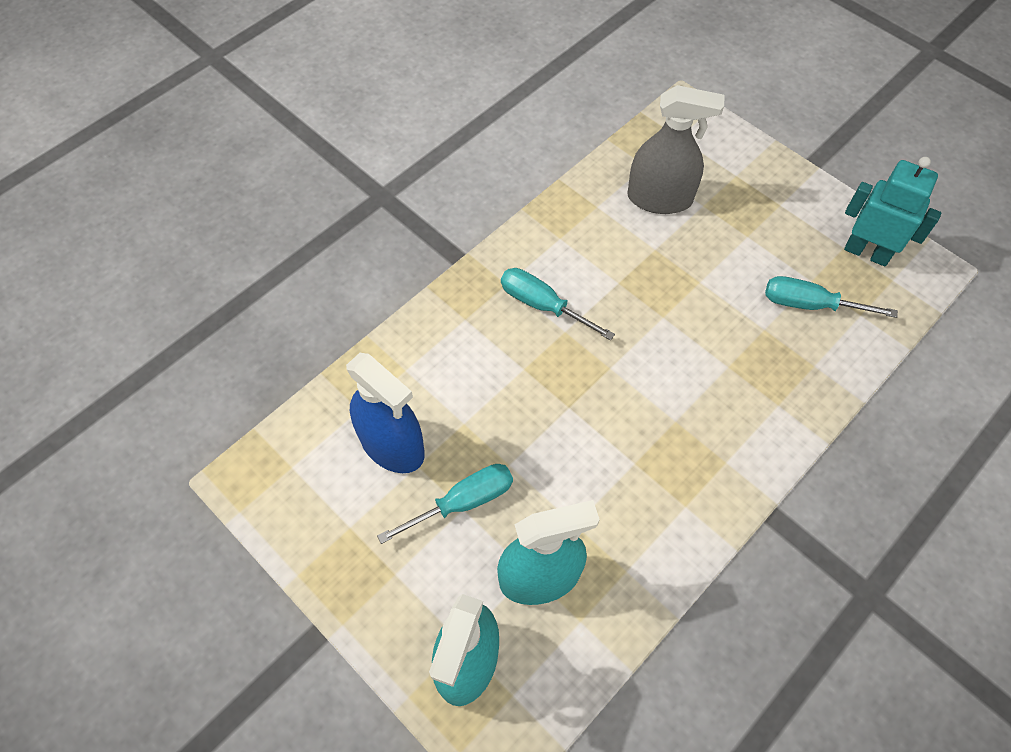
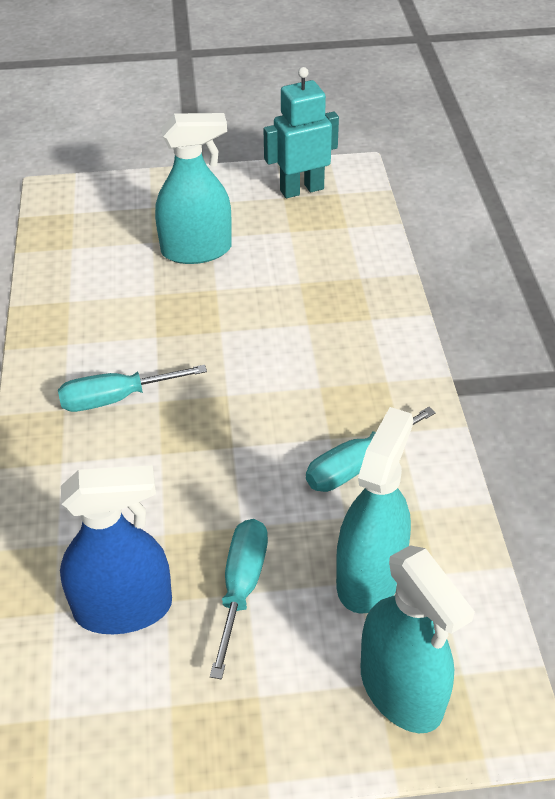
camera: 50 degrees left, 15 degrees down
grey spray bottle [627,85,725,214] -> none
turquoise screwdriver [765,276,898,318] -> turquoise screwdriver moved to [306,407,436,492]
none -> turquoise spray bottle [155,113,232,264]

